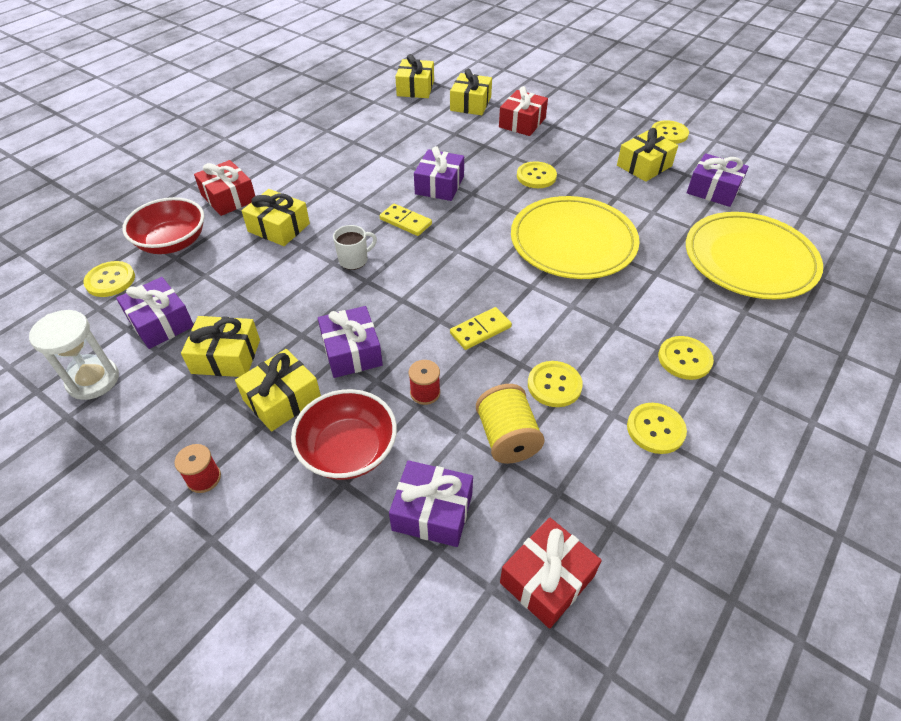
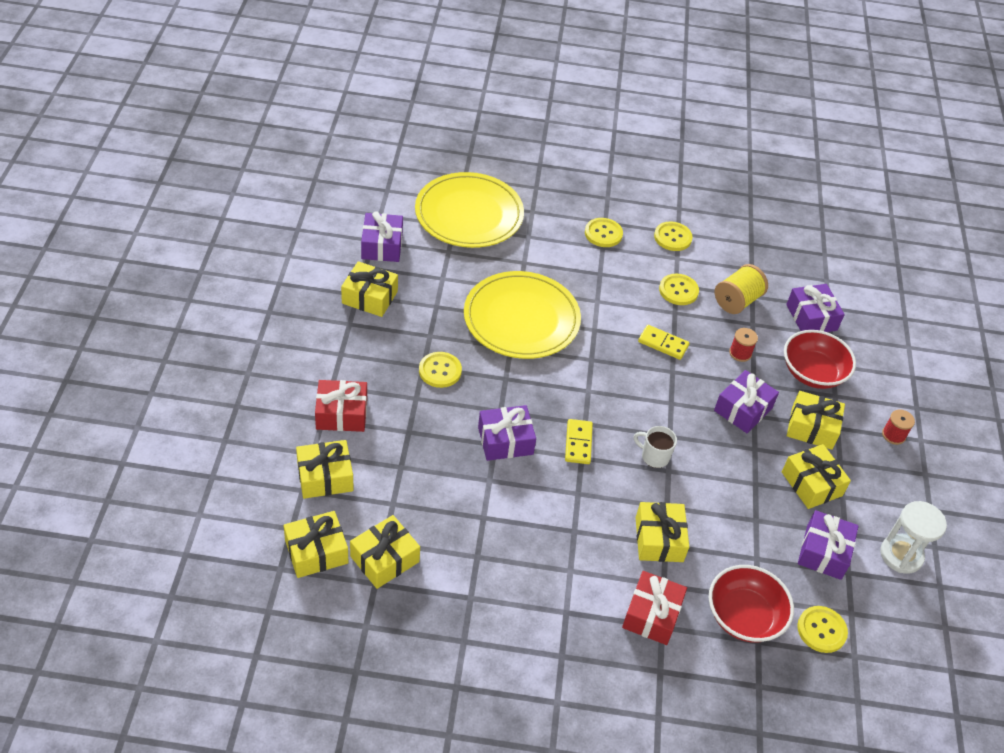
camera: 125 degrees left, 0 degrees up
red gift [500,517,602,629] -> none
yellow button [652,120,689,144] -> none
none -> yellow gift [350,515,420,589]

